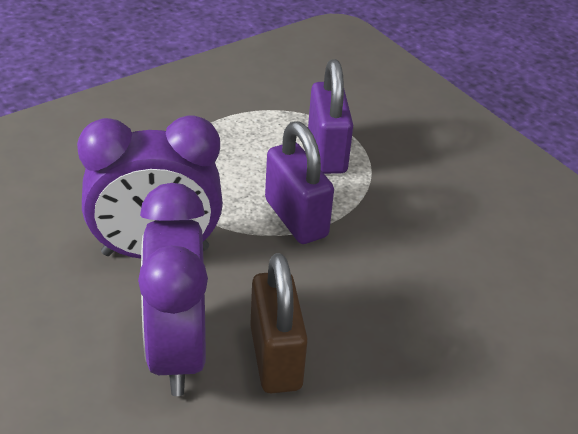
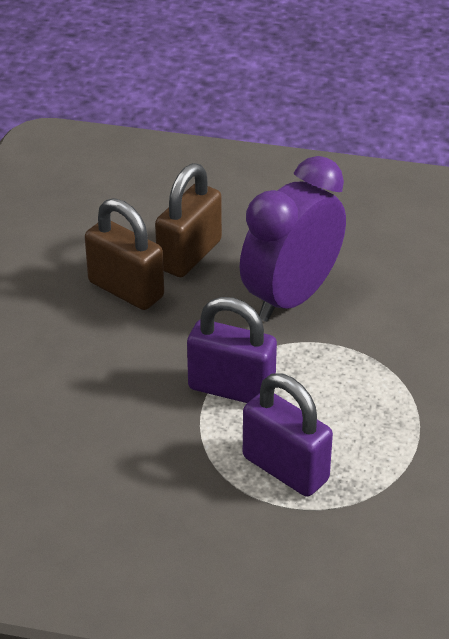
camera: 140 degrees right, 0 degrees up
purple clock [138,183,208,396] -> brown padlock [155,163,222,277]

